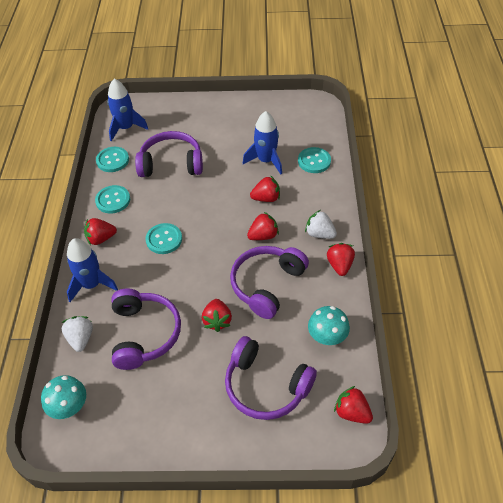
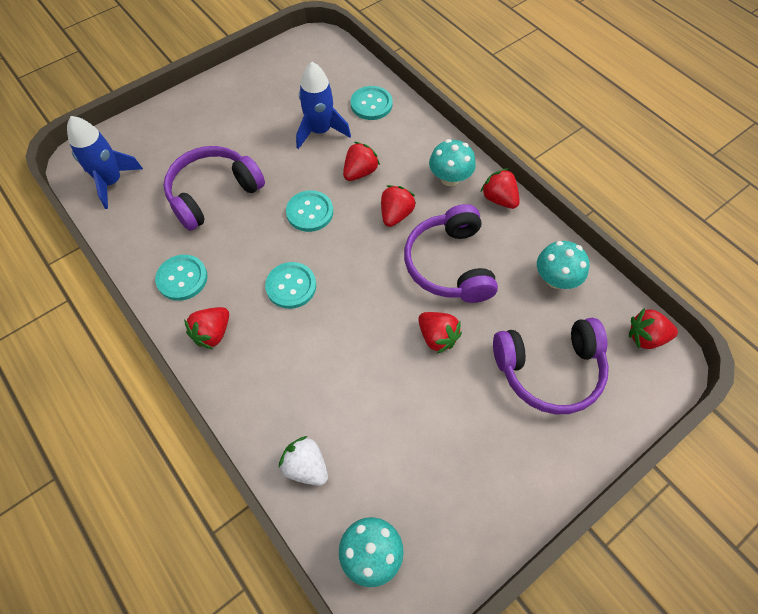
camera: 40 degrees left, 10 degrees up
blue rocket [67,238,118,302] -> none
turquoise button [96,147,129,172] -> turquoise button moved to [286,190,333,232]
purple headphones [111,288,181,370] -> none
white strawberry [305,210,337,239] -> turquoise mushroom [429,139,476,186]

